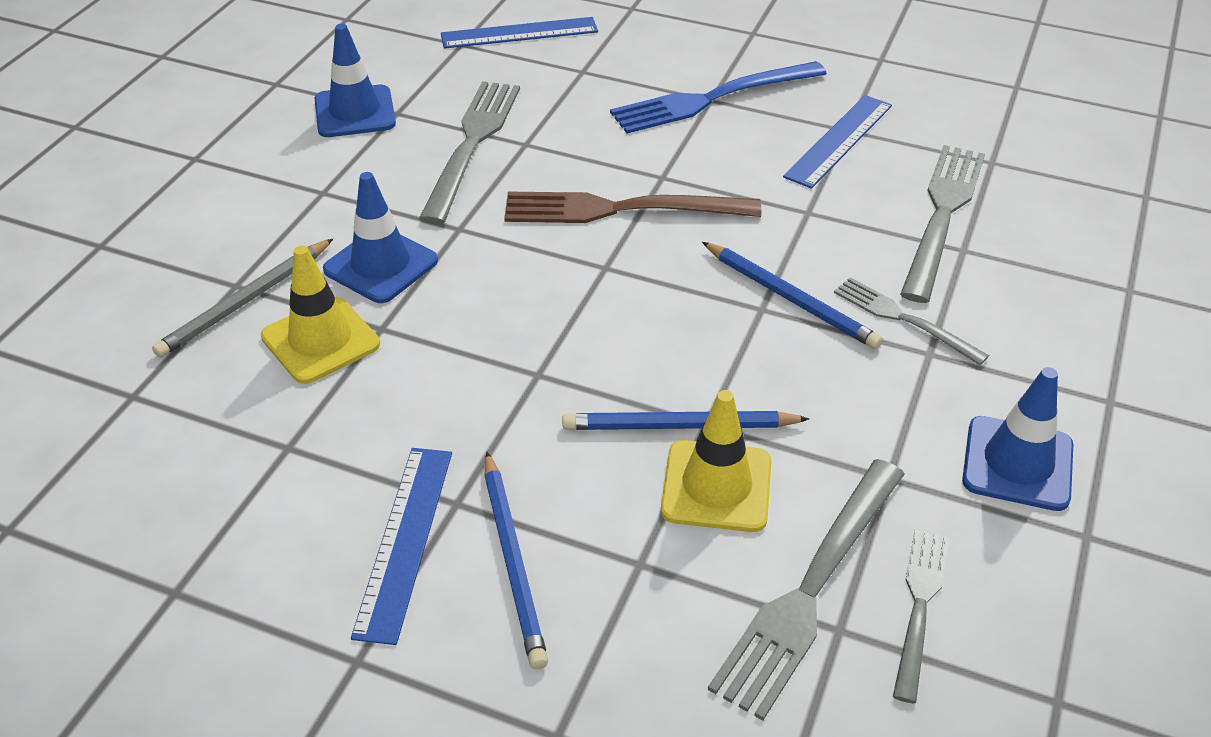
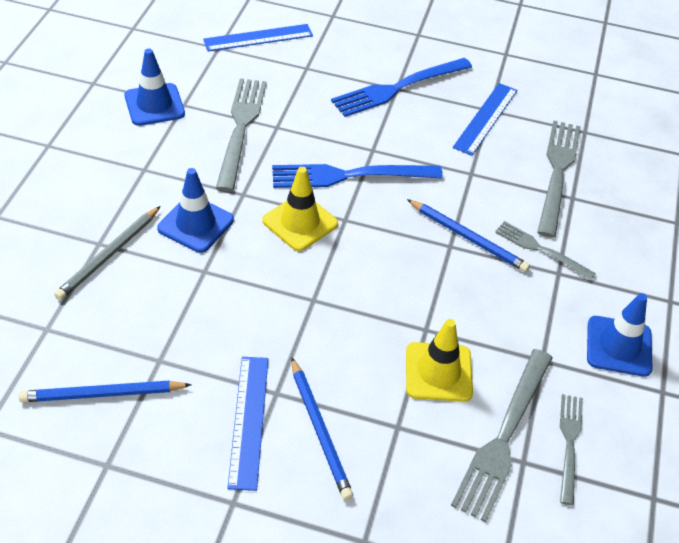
camera: 10 degrees left, 5 degrees up
yellow traffic cone [261,246,380,384] -> yellow traffic cone moved to [262,167,338,251]
brown fork [504,191,761,223] -> blue fork [272,164,443,188]
blue pencil [562,411,809,430] -> blue pencil moved to [19,380,192,402]

